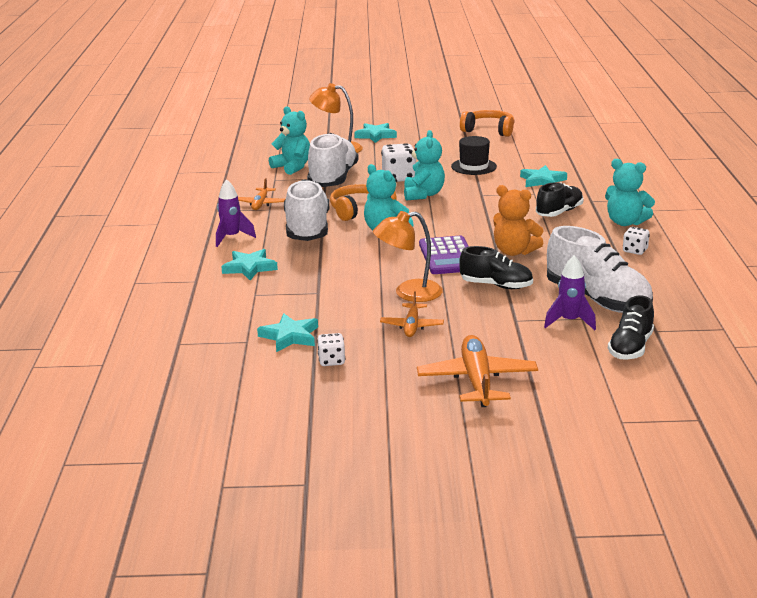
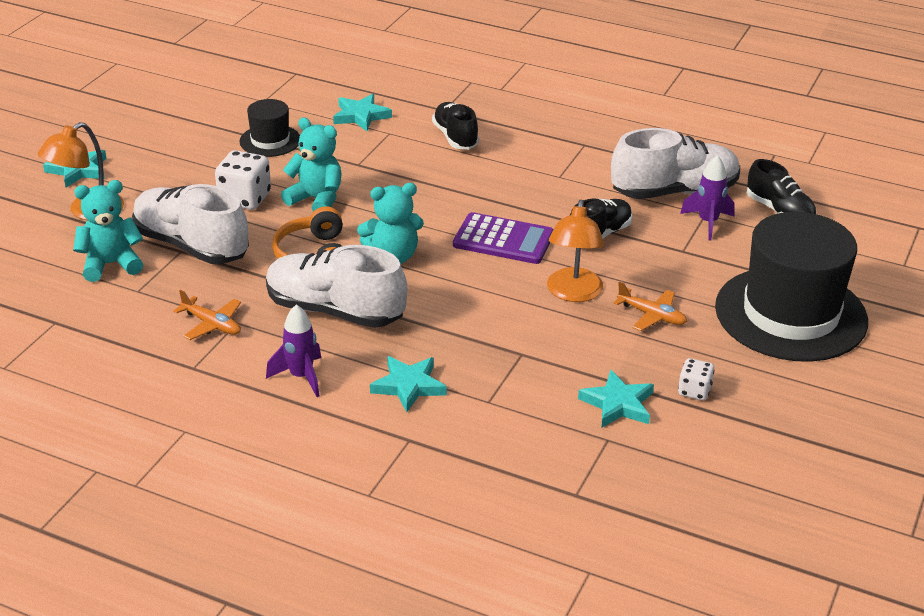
camera: 65 degrees left, 10 degrees up
orange plane [417,335,538,407] -> black hat [715,212,868,362]
orange headphones [460,110,514,137] -> none
orange teddy bear [493,185,544,256] -> none
turquoise teddy bear [605,159,655,226] -> none
white dice [623,227,650,255] -> none

